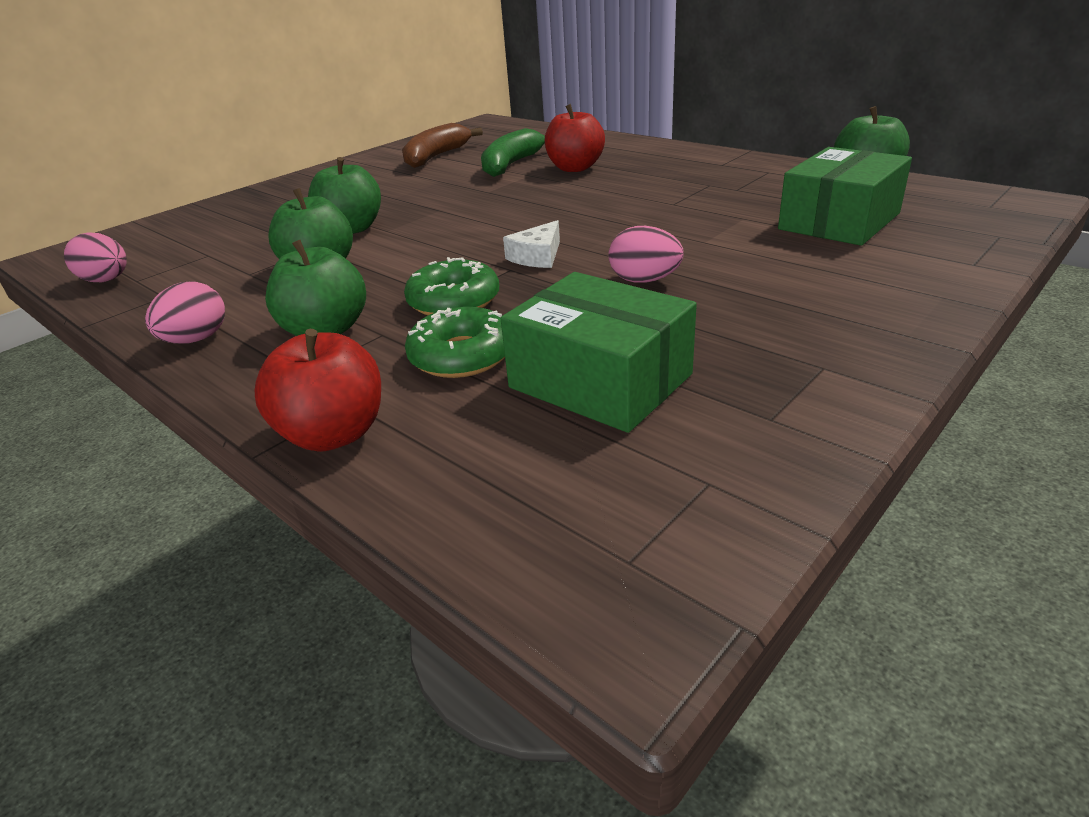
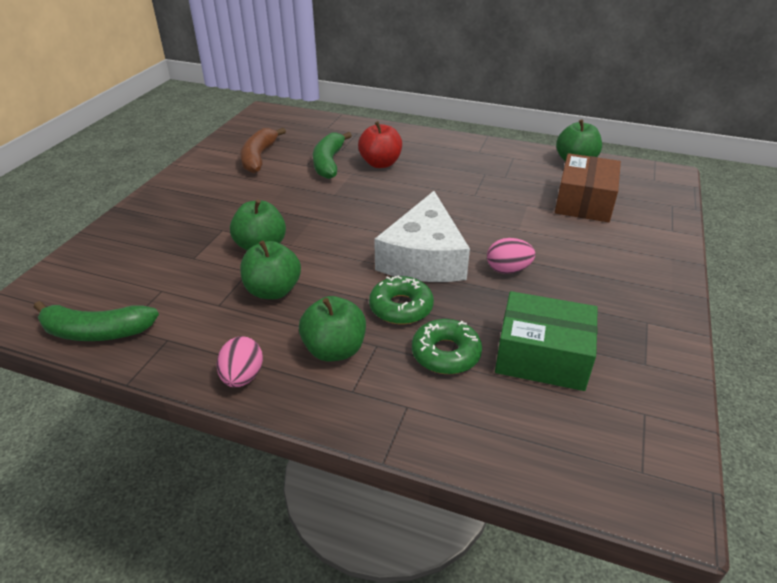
camera: 25 degrees left, 5 degrees up
pink egg [64,233,127,282] -> green banana [34,301,159,341]
red apple [255,329,381,452] -> none
white cheese [503,220,560,268] -> white cheese [374,191,470,282], size x2.38
green box [778,147,912,246] -> brown box [555,153,621,222]

